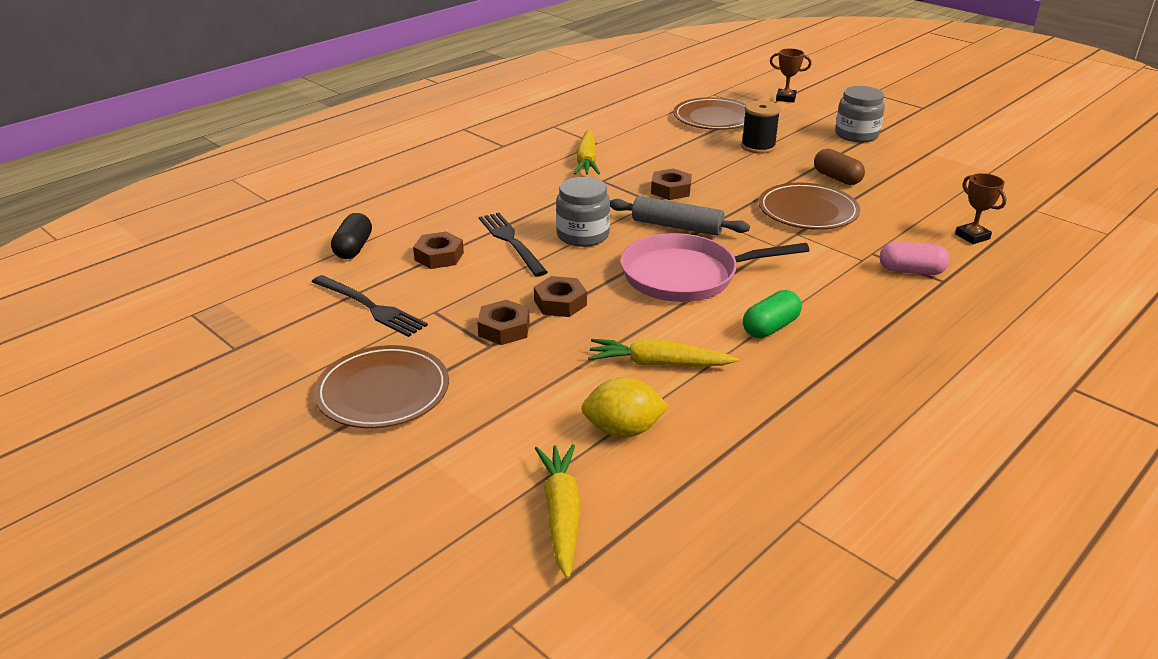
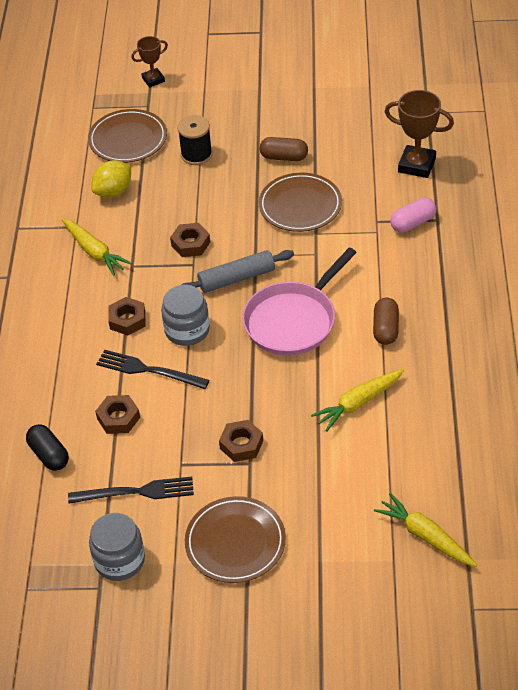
camera: 40 degrees left, 15 degrees up
brown nut [534,276,587,317] -> brown nut moved to [108,297,146,336]
yellow lemon [581,377,669,438] -> yellow lemon moved to [91,160,131,198]
green capsule [743,290,802,338] -> brown capsule [373,297,399,345]
grey jar [835,86,885,142] -> grey jar moved to [89,513,145,581]
brown trophy [955,173,1007,244] -> brown trophy [385,90,454,178], size x1.64

